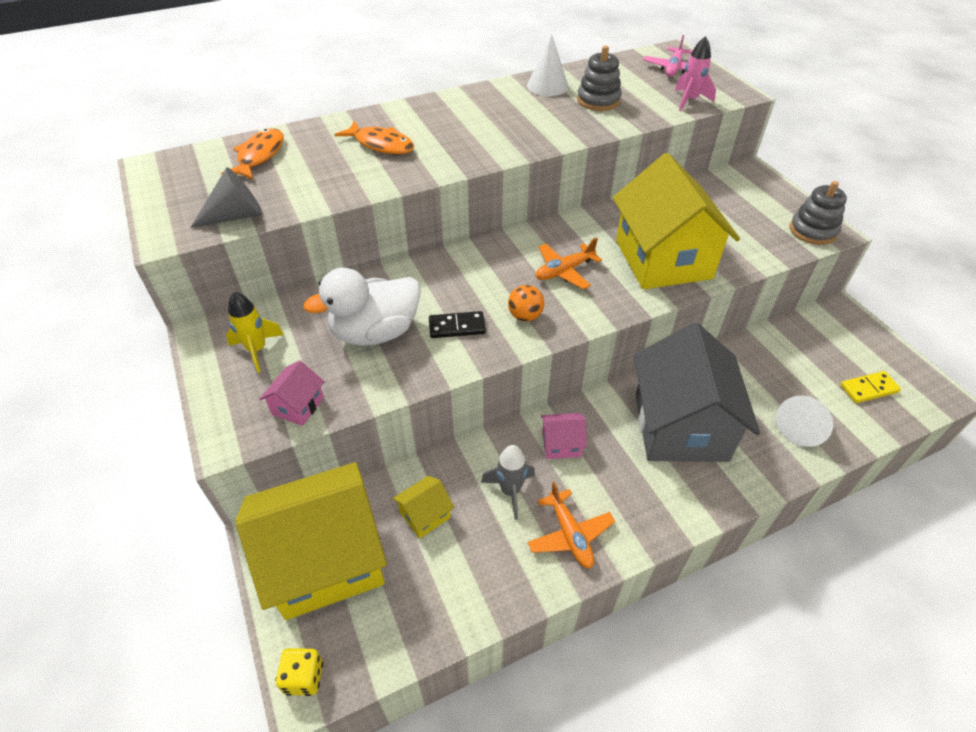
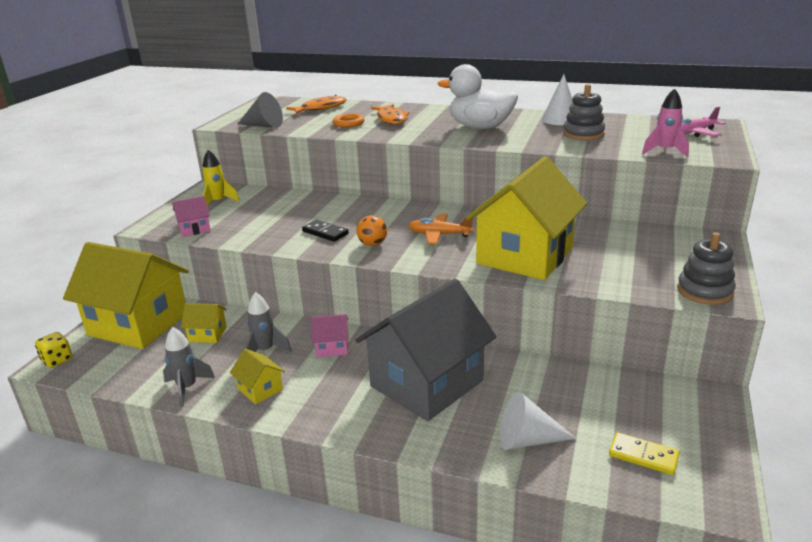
camera: 45 degrees right, 20 degrees down
white duck [303,268,421,346] -> white duck moved to [438,64,518,129]
orange plane [527,481,615,568] -> yellow house [230,349,285,405]
pink house [541,413,587,459] -> pink house turned 45 degrees counterclockwise [311,314,349,357]
none -> grey rocket [163,327,215,407]
none -> orange ring [333,113,364,128]

